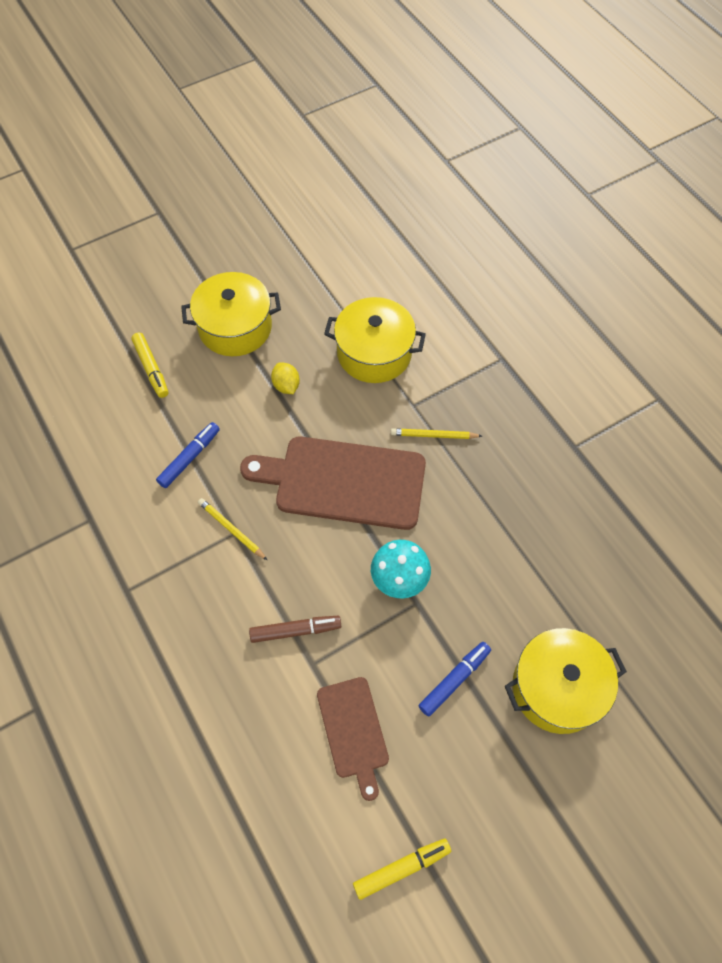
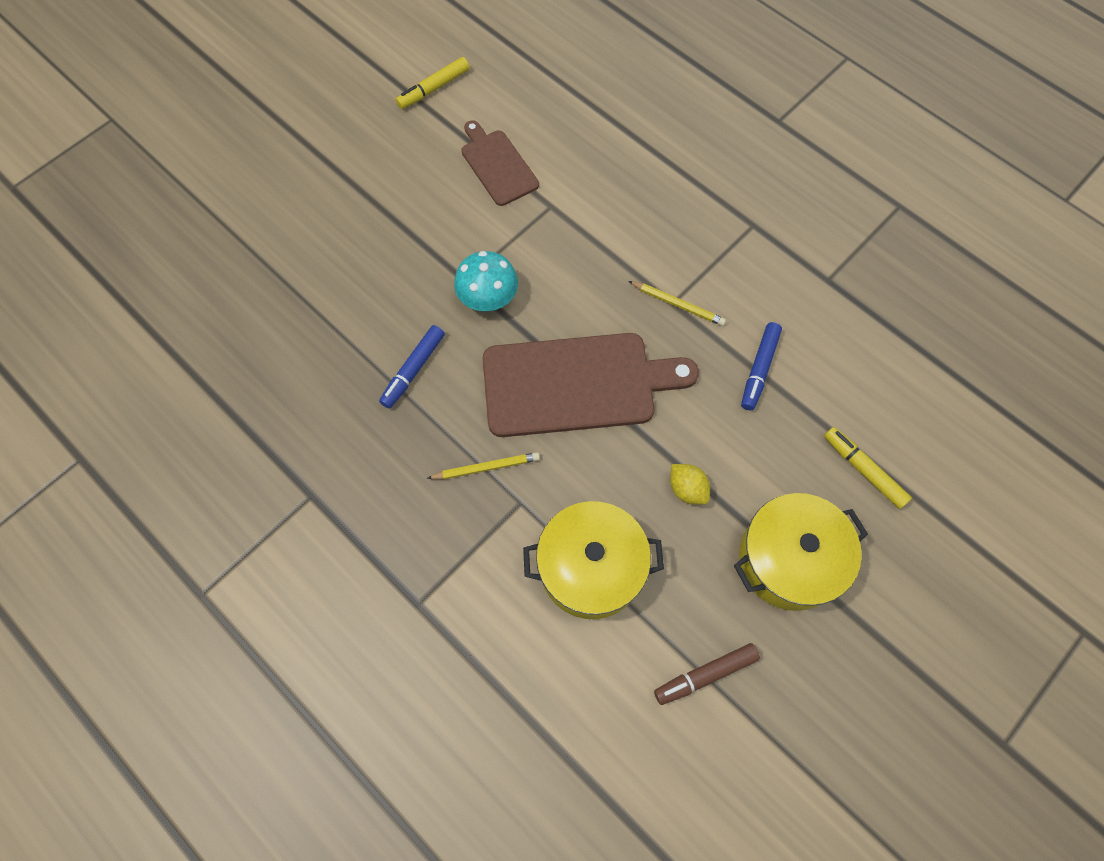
camera: 165 degrees right, 5 degrees up
brown marker [249,616,341,643] -> brown marker moved to [654,643,760,705]
blue marker [419,642,491,717] -> blue marker moved to [379,325,445,409]
yellow pot [505,628,627,734] -> none

